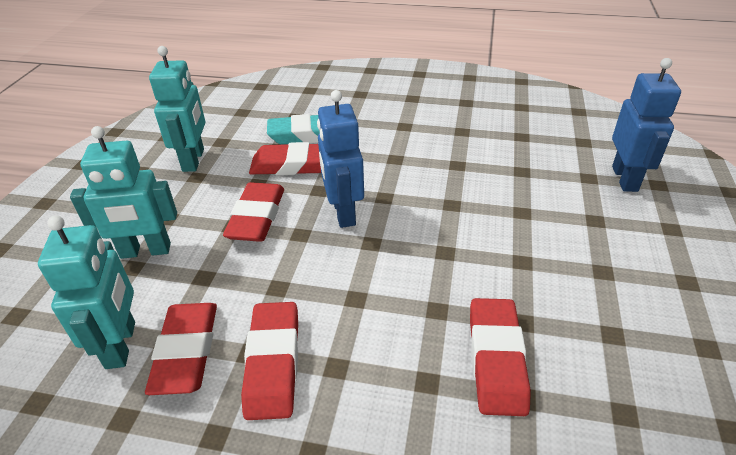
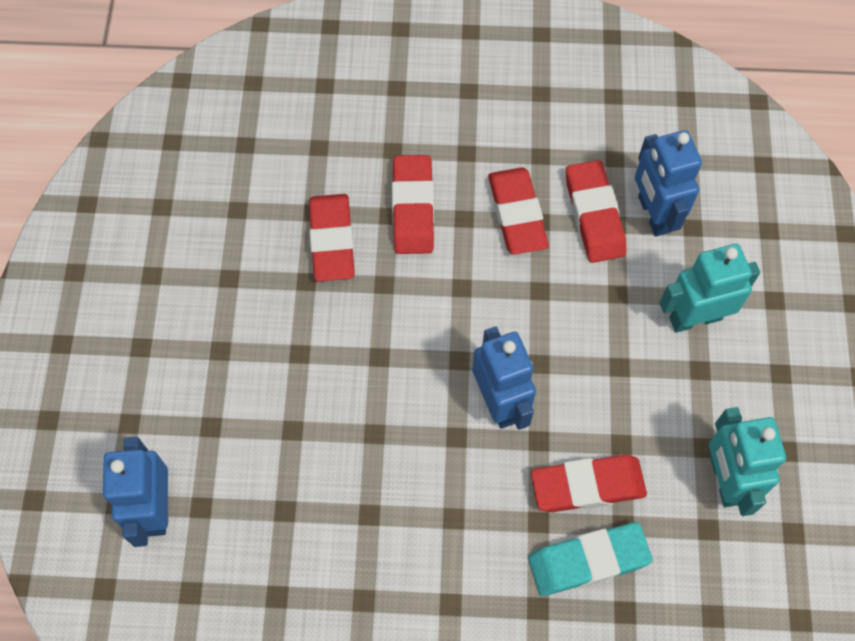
camera: 170 degrees right, 25 degrees up
turquoise robot [38,215,135,369] -> blue robot [635,130,702,236]
red eraser [223,182,284,242] -> red eraser moved to [392,155,434,254]

